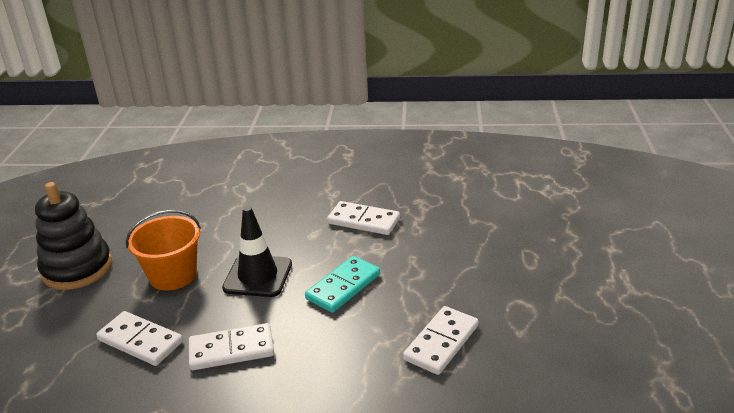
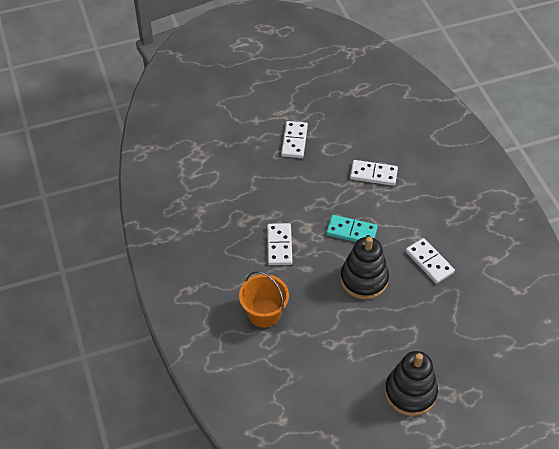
camera: 115 degrees left, 20 degrees up
white domino [96,311,183,366] -> white domino moved to [281,121,308,158]
orange bucket [126,210,201,291] -> orange bucket moved to [239,271,289,328]
black traffic cone [222,206,292,297] -> black stacking toy [340,237,389,299]

